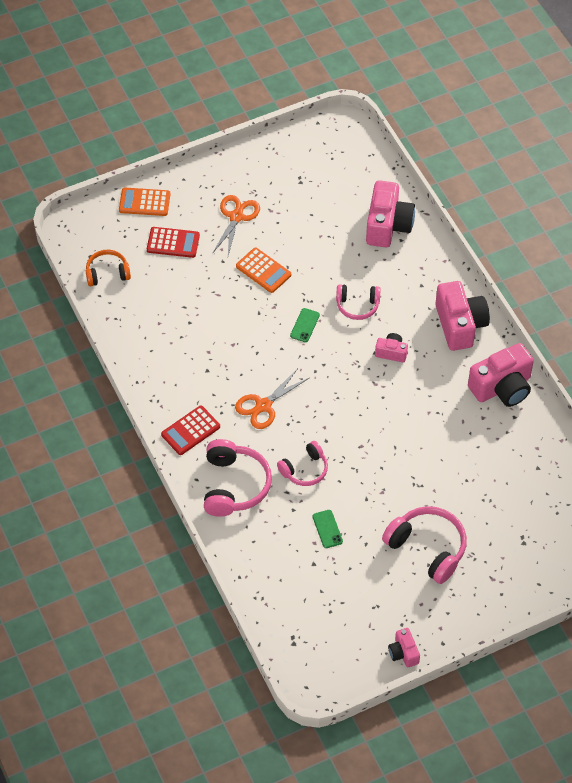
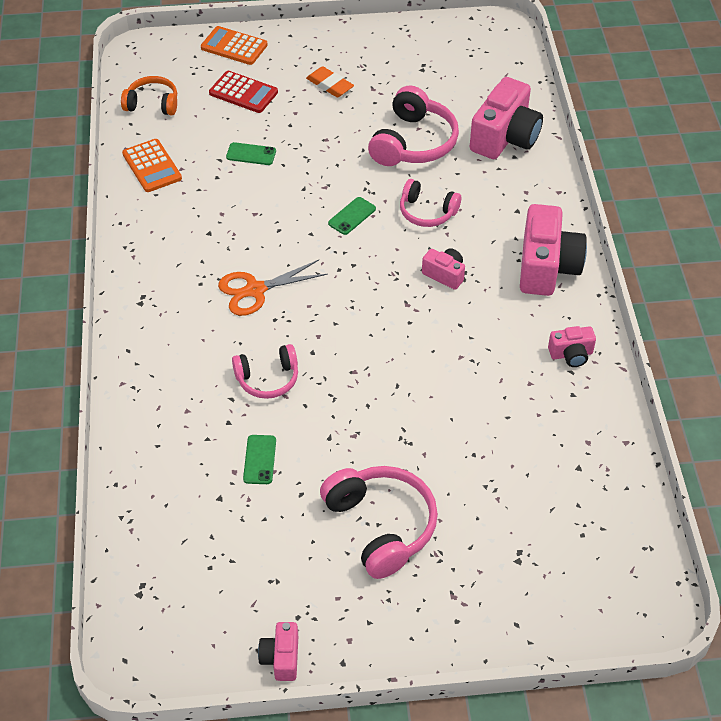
camera: 20 degrees right, 5 degrees down
red calculator [161,406,220,455] -> none
pink headphones [204,439,272,517] -> pink headphones moved to [368,86,459,166]
orange scissors [212,195,260,256] -> orange eraser [306,66,354,97]
orange calculator [236,248,291,293] -> orange calculator moved to [122,139,182,192]
pink camera [468,343,534,407] -> pink camera [548,326,596,367], size x0.51
none -> green phone [226,142,276,165]

